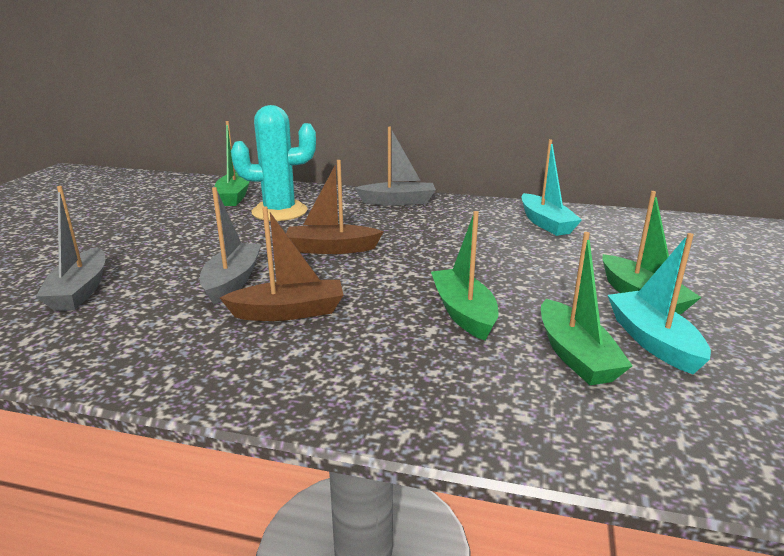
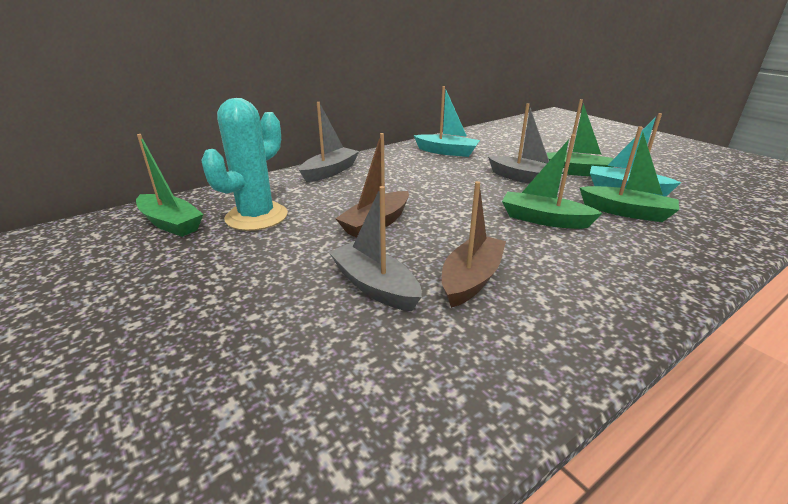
camera: 50 degrees left, 5 degrees up
grey boat [36,186,105,311] -> grey boat moved to [488,103,564,184]

